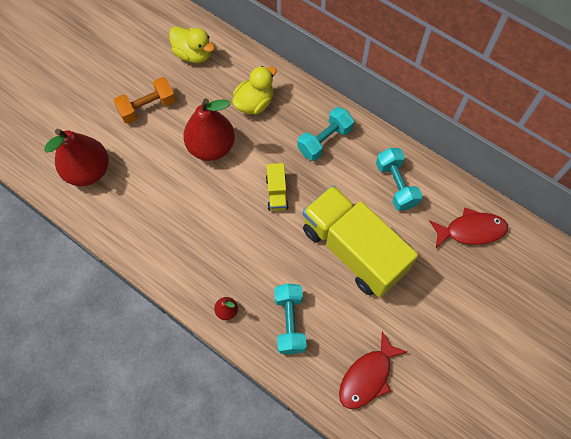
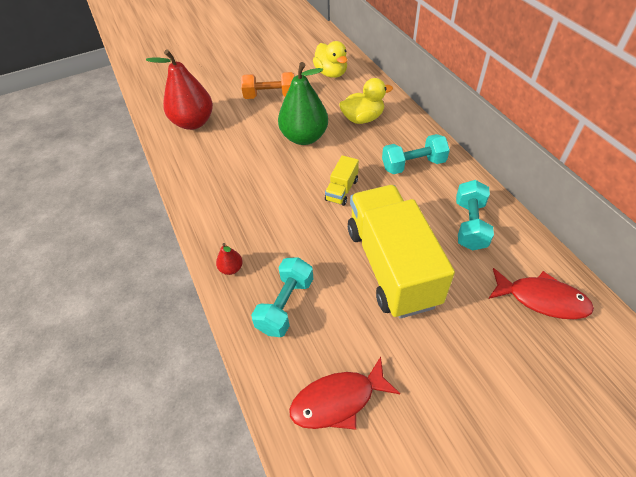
camera: 30 degrees right, 15 degrees down
red pear [183,98,235,161] -> green pear [278,62,328,145]

